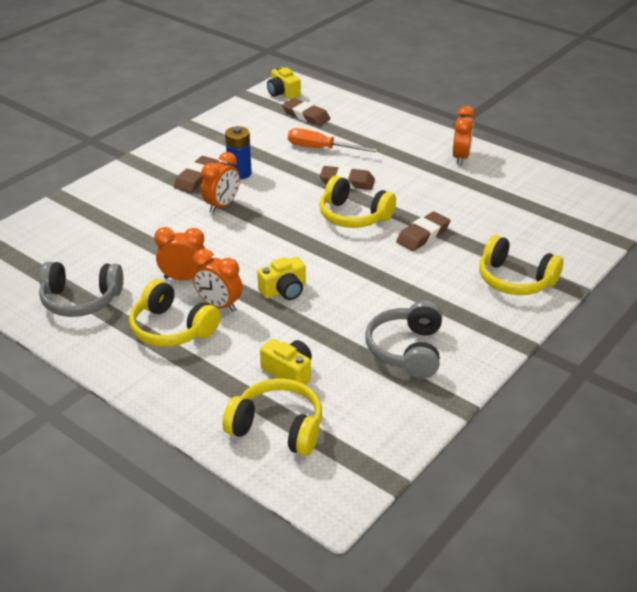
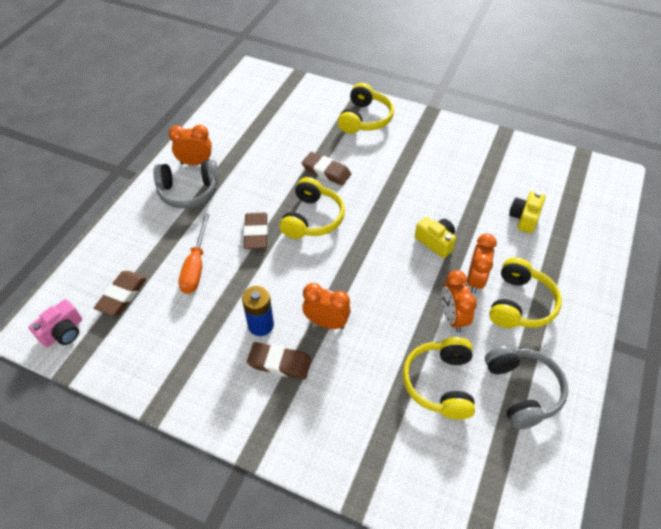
camera: 105 degrees left, 15 degrees up
yellow headphones [223,378,322,456] -> yellow headphones moved to [403,337,475,420]
yellow camera [267,66,301,100] -> pink camera [29,299,82,347]
grey headphones [365,301,442,378] -> grey headphones moved to [153,160,219,209]

